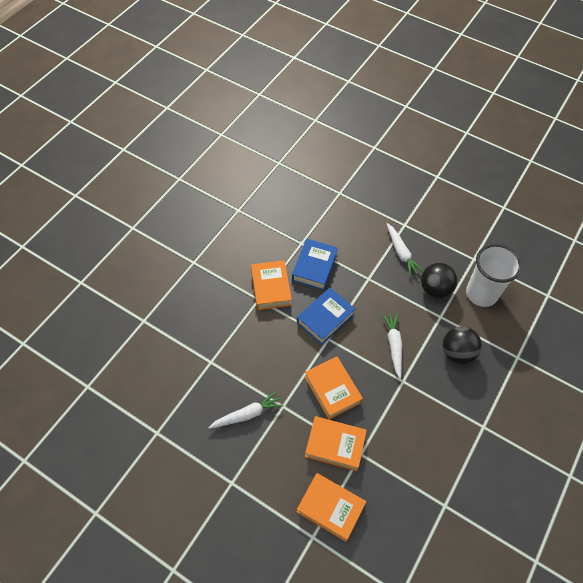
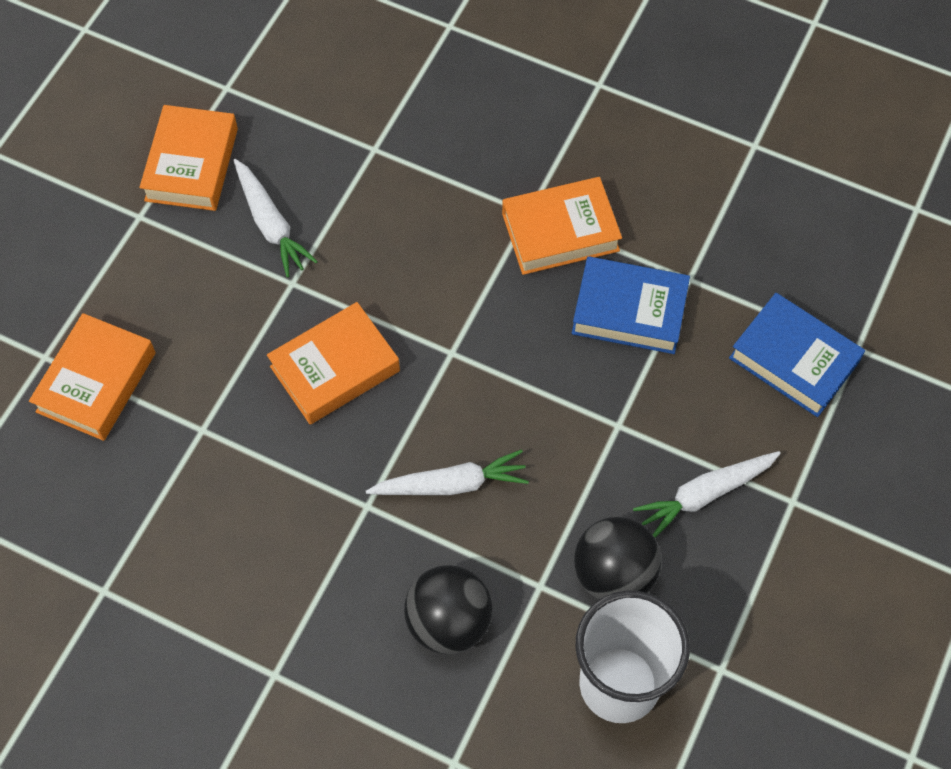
camera: 85 degrees right, 5 degrees up
blue book [297,288,355,345] -> blue book moved to [729,293,865,417]
orange book [305,416,367,471] -> orange book moved to [140,105,238,211]

